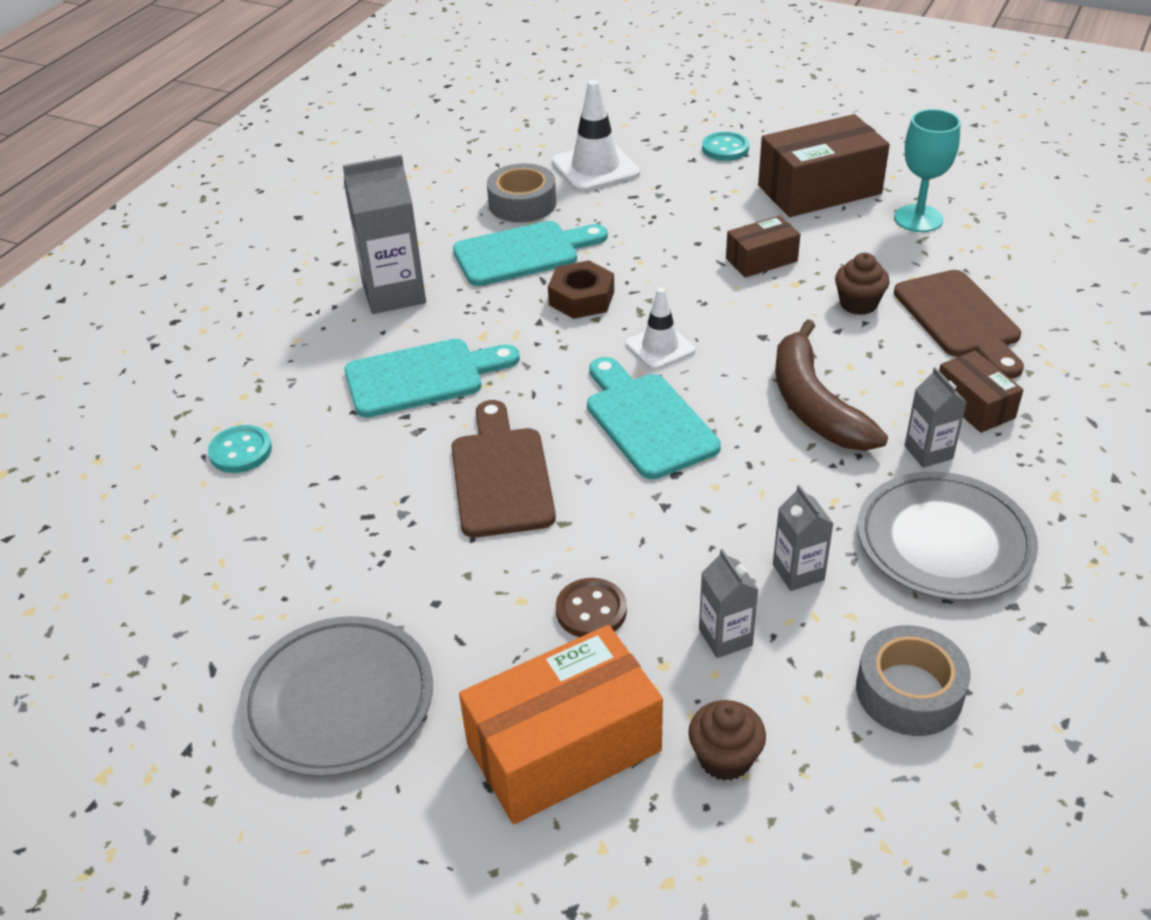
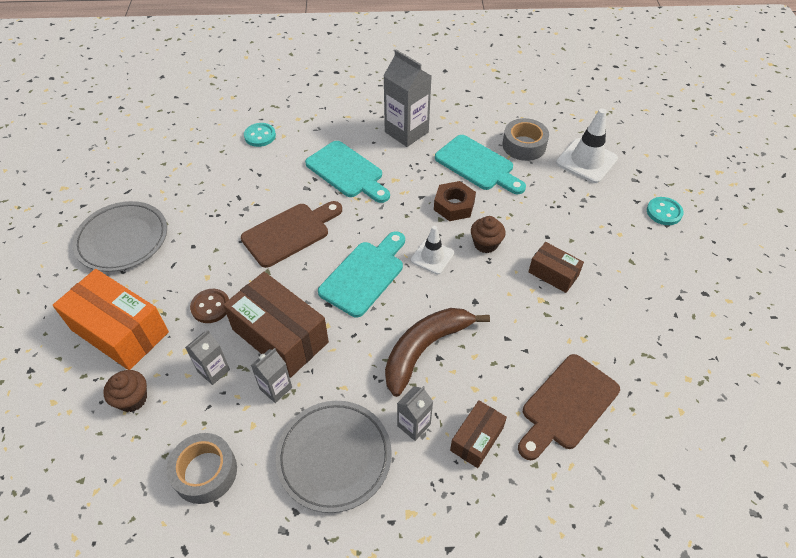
camera: 60 degrees right, 10 degrees up
brown box [758,114,890,217] -> brown box moved to [223,272,329,378]
brown cupcake [835,253,890,315] -> brown cupcake moved to [471,216,506,253]
turquoise goblet [894,109,961,232] -> none

